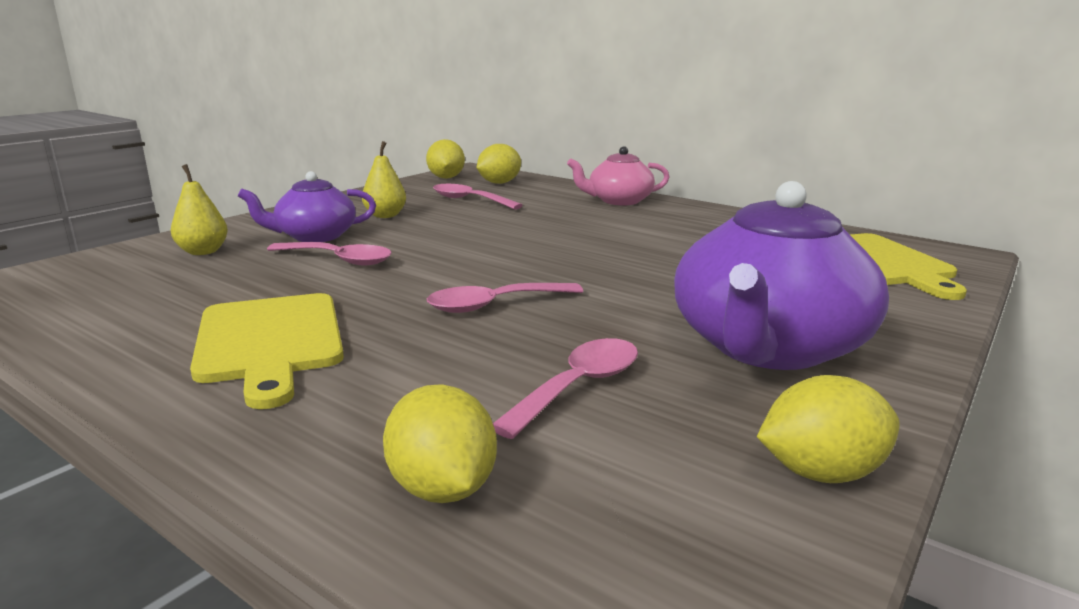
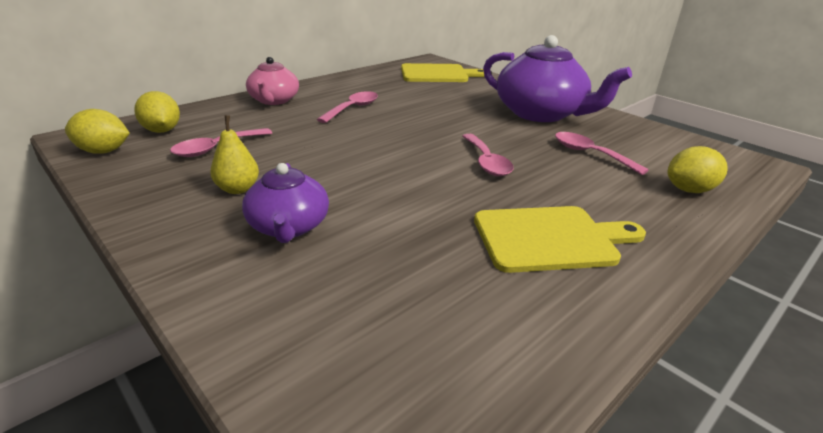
camera: 80 degrees left, 10 degrees up
yellow pear [171,164,228,255] -> none
pink spoon [267,242,392,266] -> pink spoon moved to [317,91,378,123]
yellow lemon [757,375,900,483] -> none

